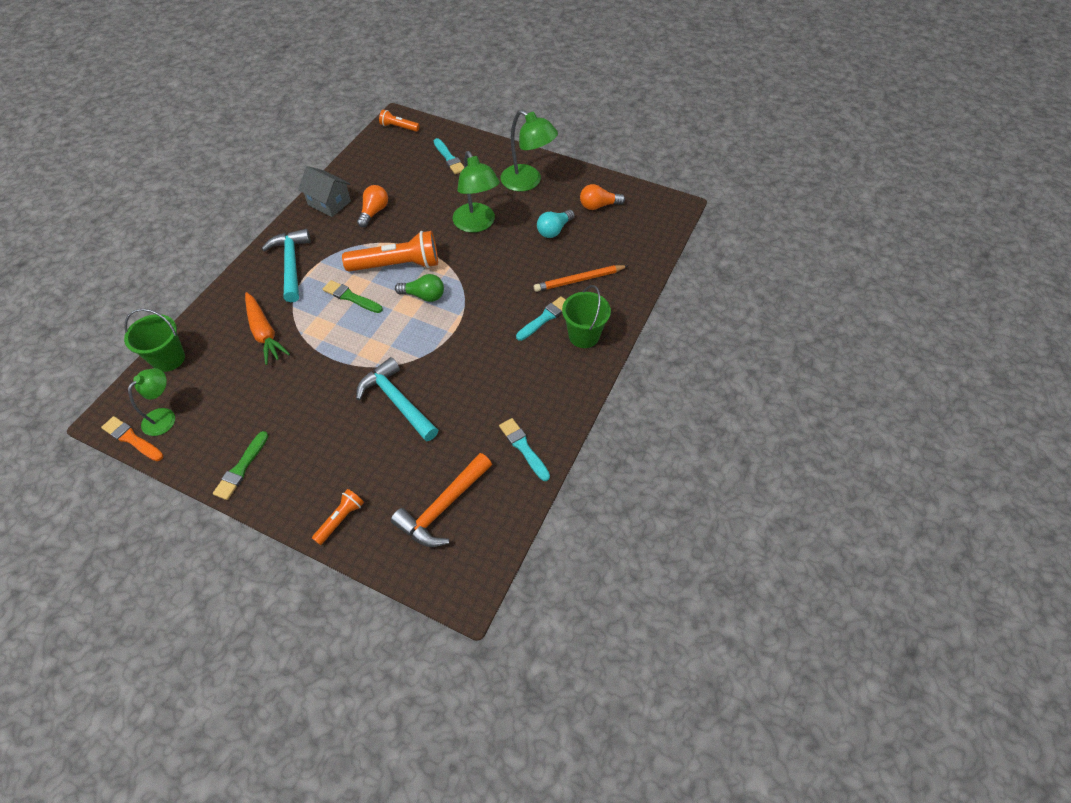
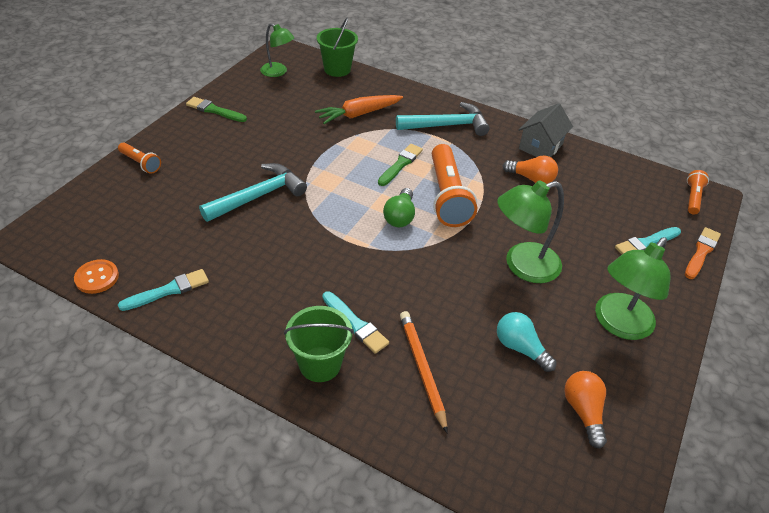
camera: 90 degrees right, 10 degrees down
orange brush [101,416,163,461] -> orange brush moved to [685,227,721,279]
orange hammer [391,453,492,547] -> none
none -> orange button [74,259,119,294]

